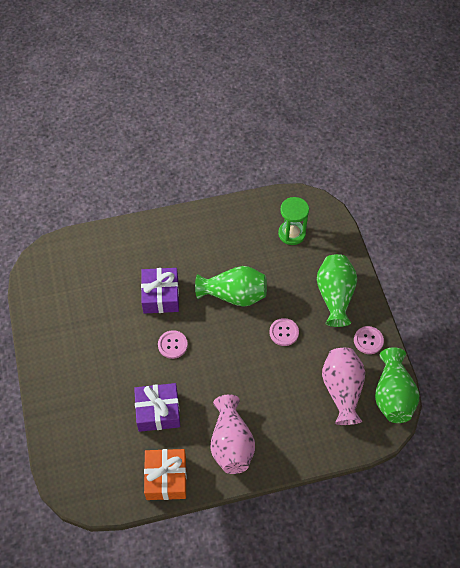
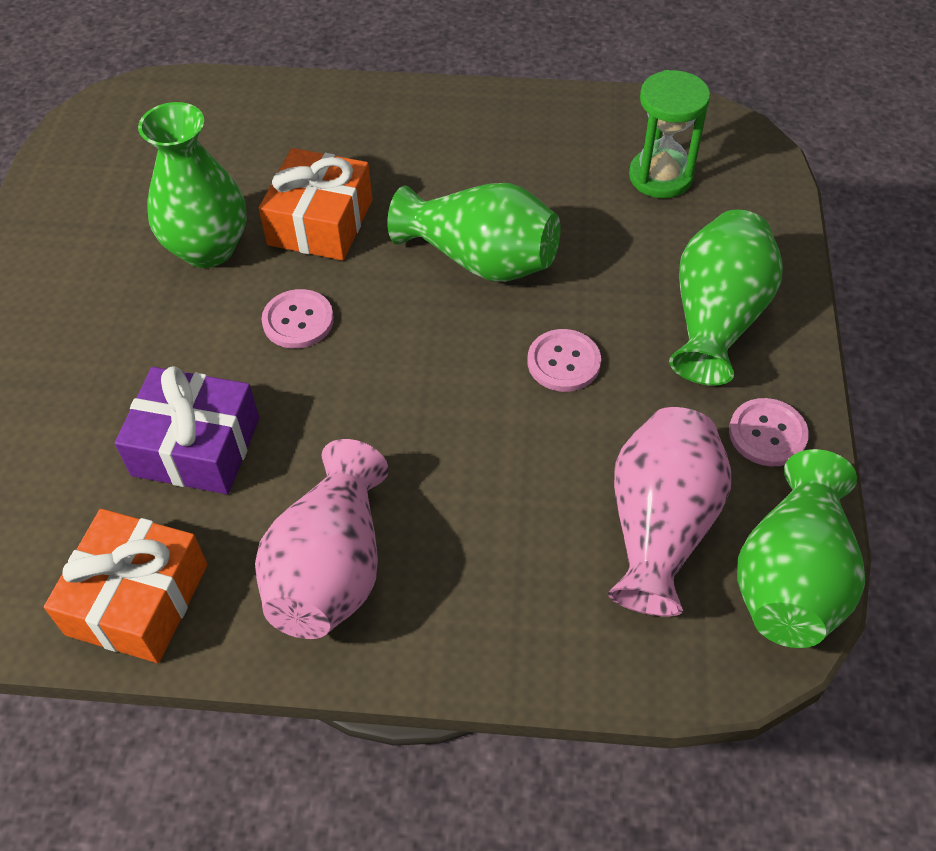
camera: 20 degrees right, 5 degrees down
purple gift [141,268,179,314] -> orange gift [259,148,372,261]
none -> green vase [138,102,247,268]

